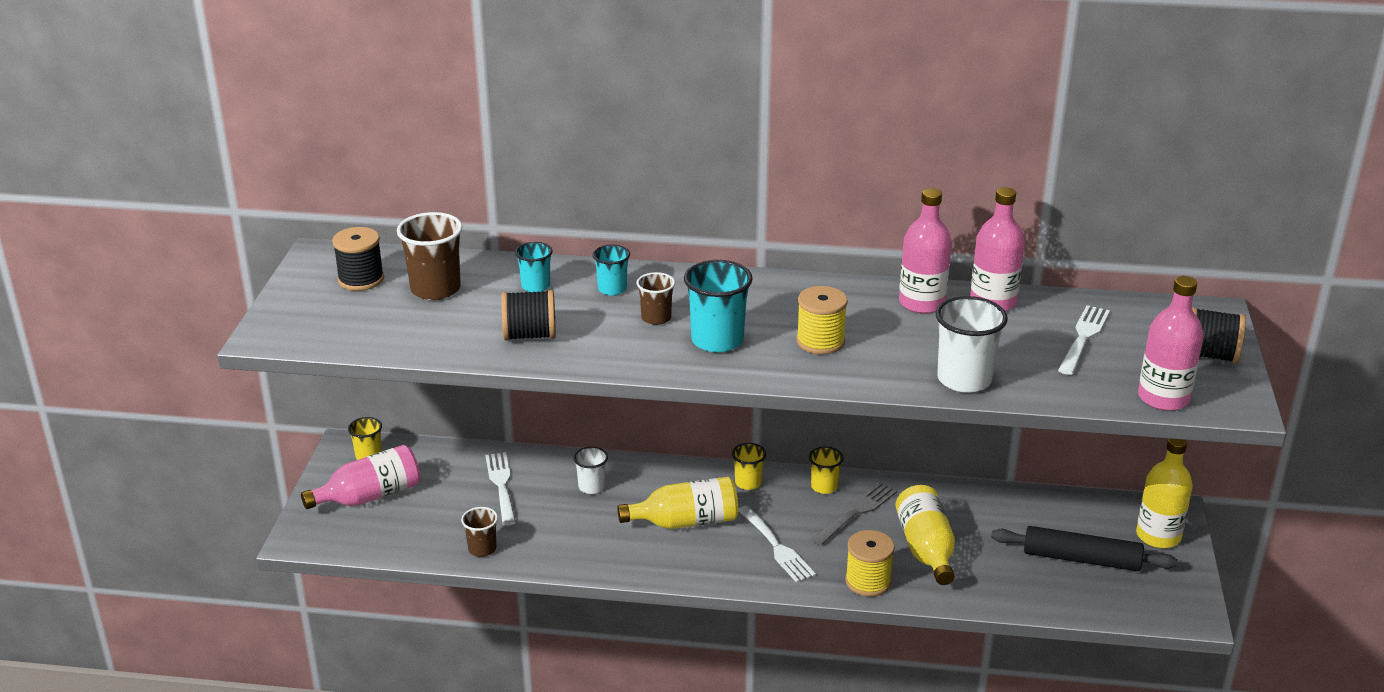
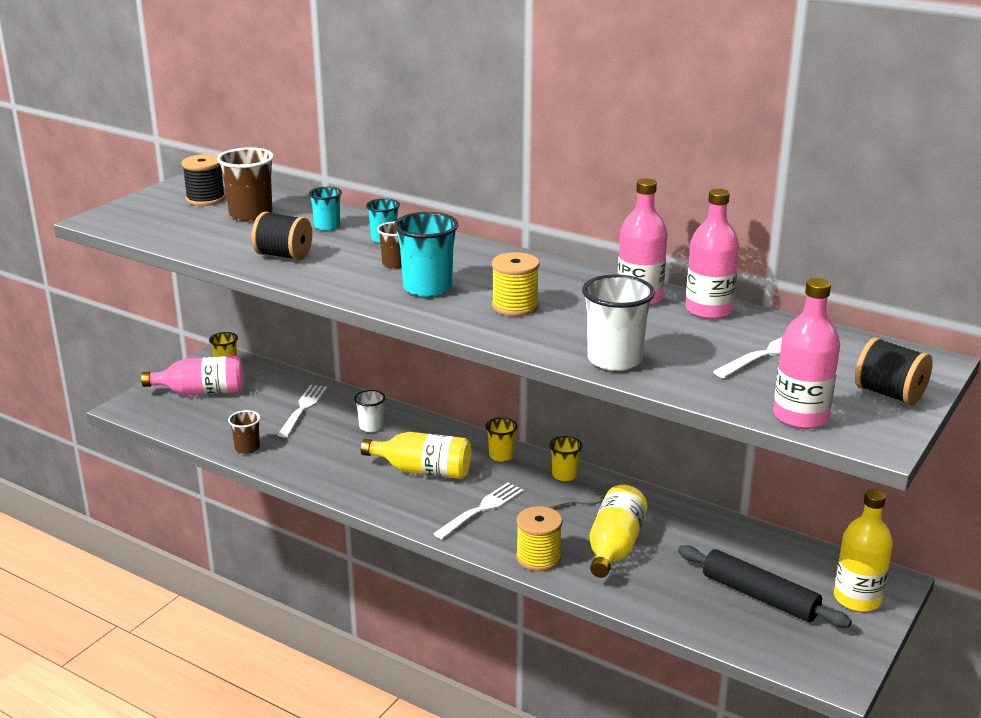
camera: 25 degrees right, 5 degrees down
white fork [738,505,816,583] -> white fork turned 135 degrees counterclockwise [433,482,524,539]

